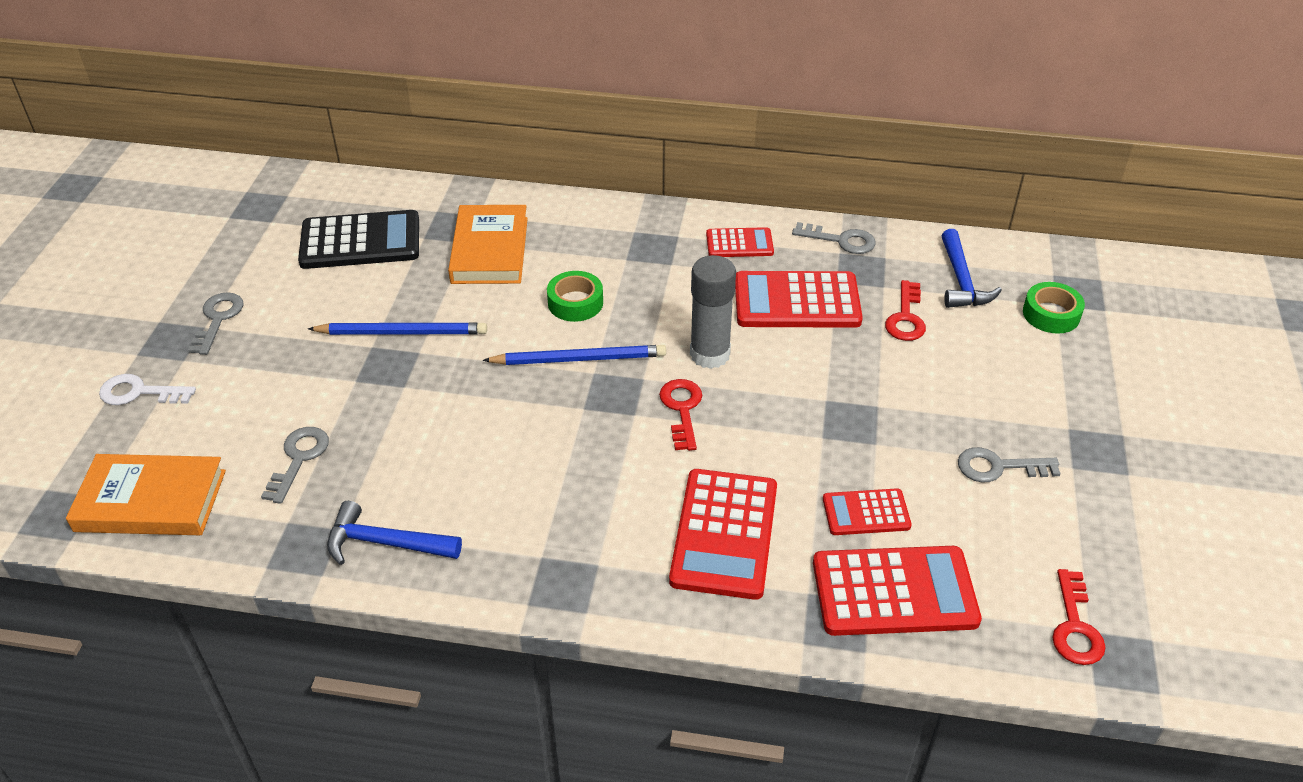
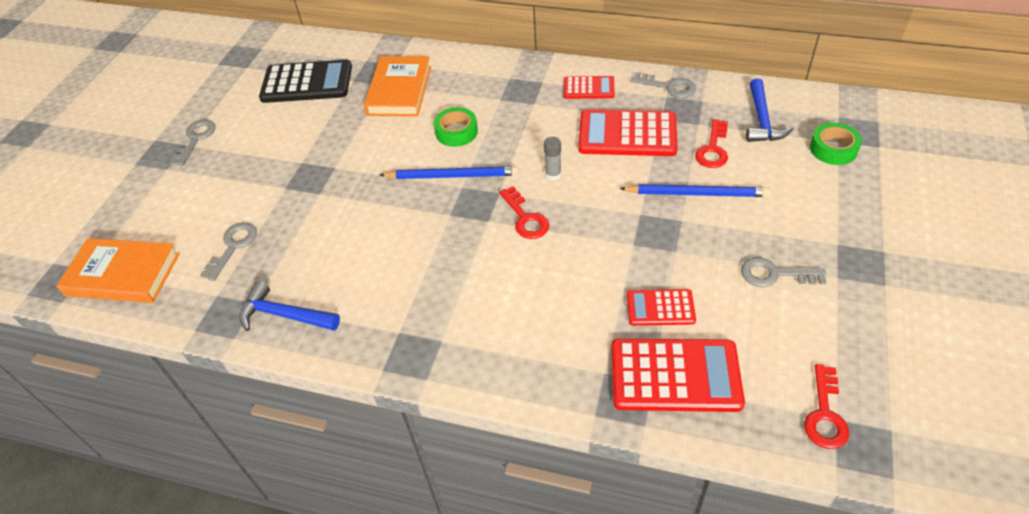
camera: 10 degrees right, 5 degrees up
white key [99,374,196,405] -> none
blue pencil [308,322,487,335] -> blue pencil moved to [619,184,771,197]
red key [659,379,702,451] -> red key turned 150 degrees clockwise [499,186,549,239]
red calculator [669,469,777,600] -> none
grey glue stick [690,255,736,369] -> grey glue stick [544,137,561,181], size x0.51

